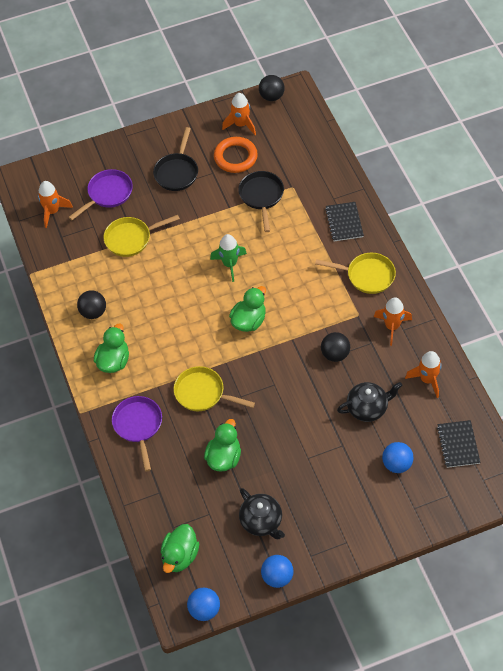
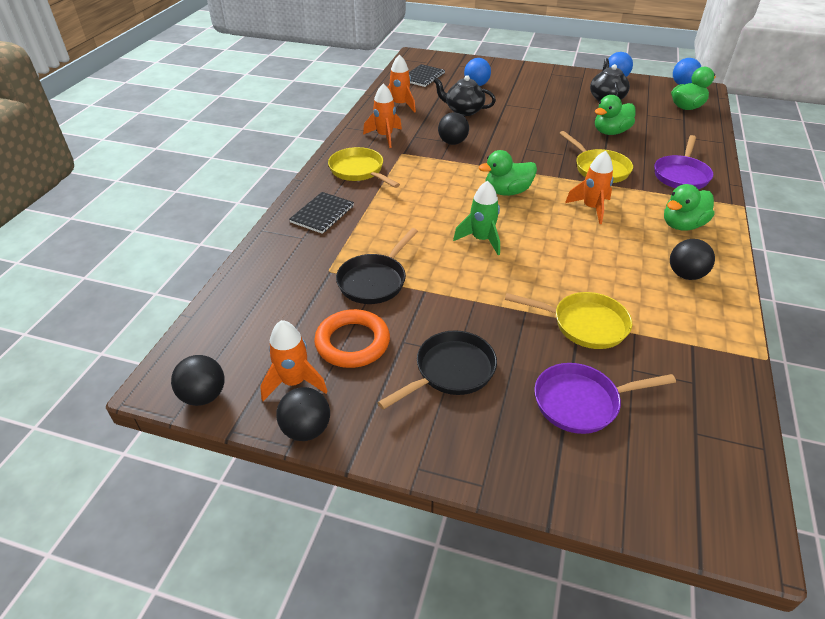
camera: 145 degrees left, 15 degrees down
orange rocket [38,181,73,228] -> orange rocket moved to [565,151,614,224]
none -> black ball [276,387,330,441]

